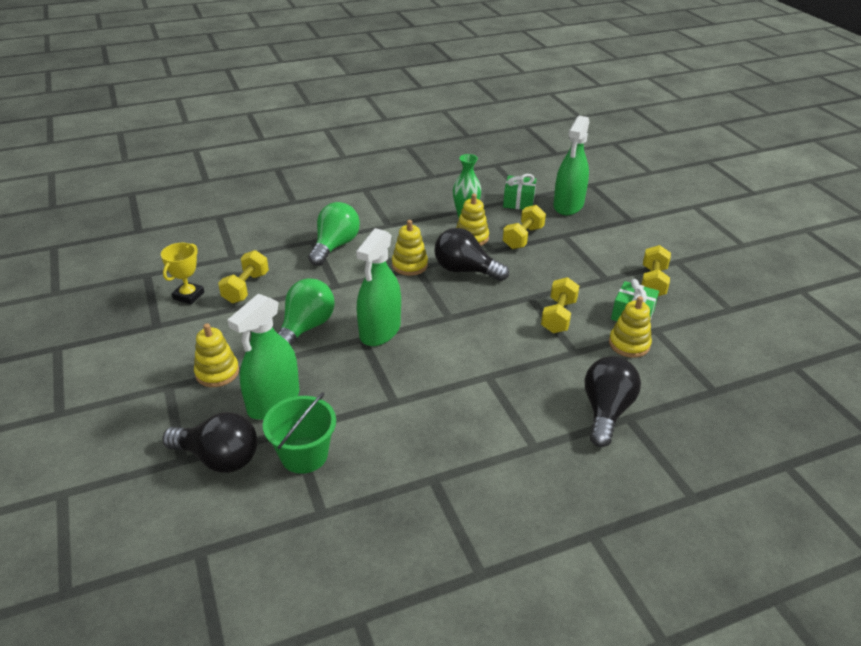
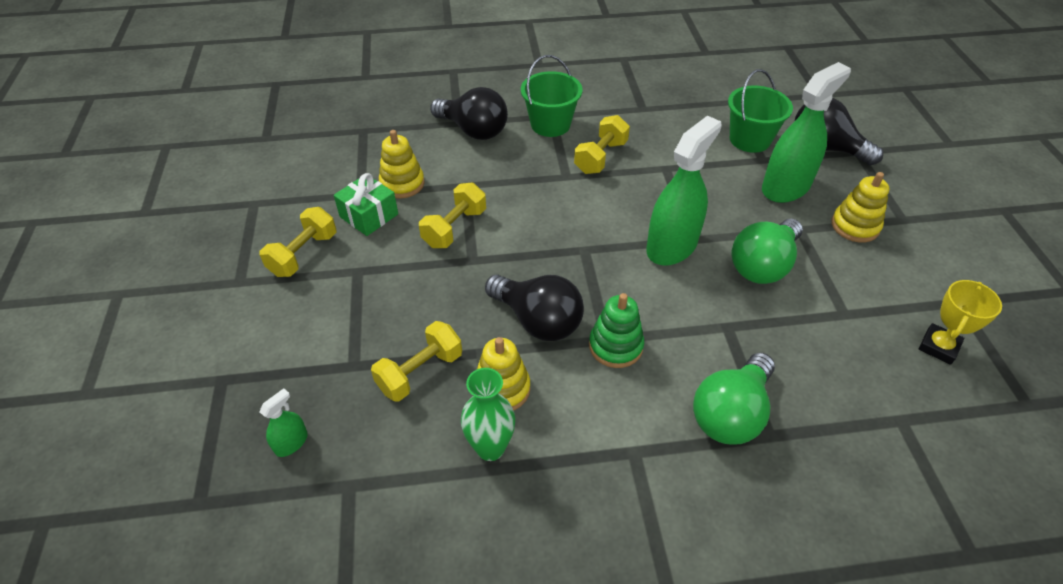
camera: 165 degrees left, 10 degrees up
yellow dumbbell [218,250,269,303] -> yellow dumbbell moved to [574,115,630,174]
yellow stacking toy [392,220,428,276] -> green stacking toy [589,293,644,368]
green gift [503,174,536,210] -> none
green spray bottle [553,116,589,215] -> green spray bottle [259,388,308,457], size x0.44
black light bulb [585,356,641,447] -> black light bulb turned 90 degrees counterclockwise [430,87,508,140]
none -> green bucket [521,55,582,137]

